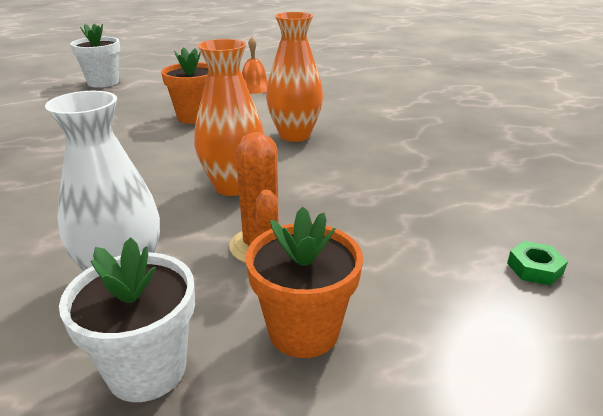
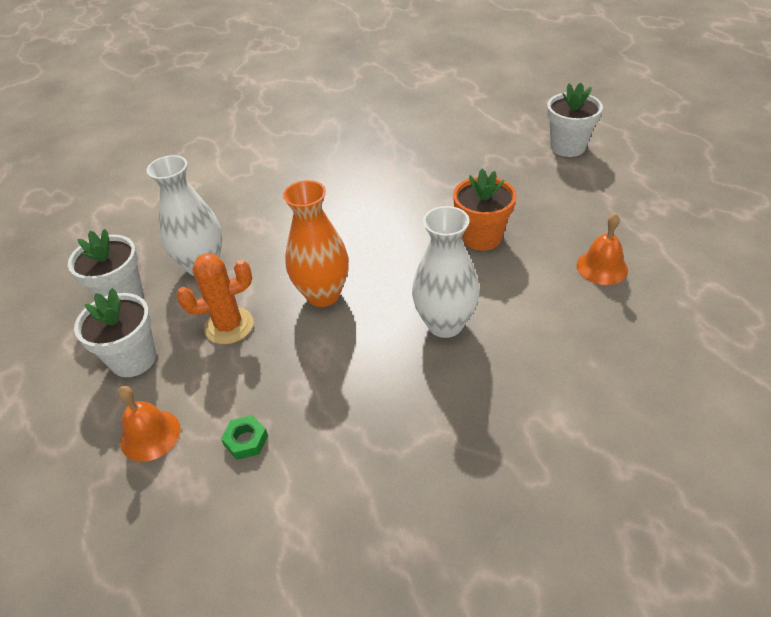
camera: 90 degrees right, 15 degrees up
orange flower pot [245,206,363,358] -> white flower pot [74,288,156,377]
orange vase [266,12,323,142] -> white vase [412,206,480,338]
green nut [507,241,568,286] -> green nut moved to [221,415,268,460]
none -> orange bell [118,386,180,462]

